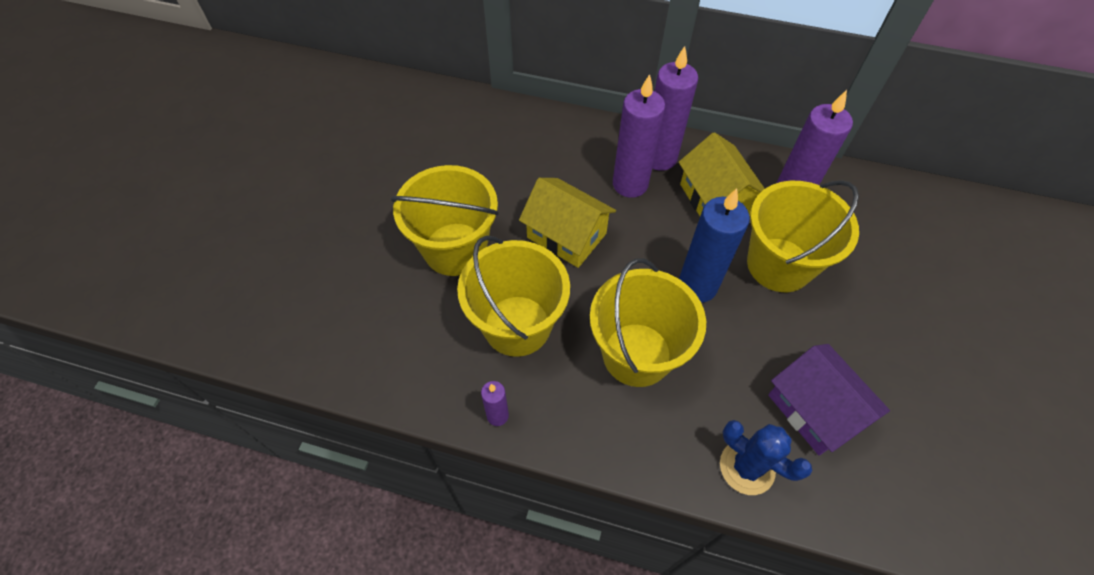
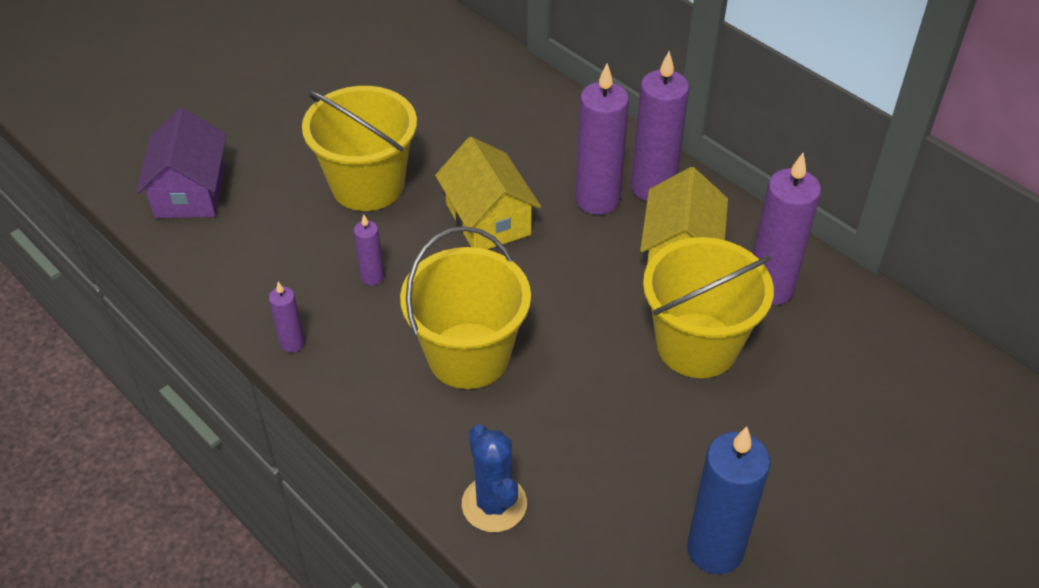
camera: 30 degrees right, 10 degrees down
yellow bucket [457,236,570,357] -> purple candle [354,214,384,286]
blue candle [679,188,750,303] -> blue candle moved to [687,426,771,574]
purple house [768,344,890,455] -> purple house moved to [136,108,226,218]

